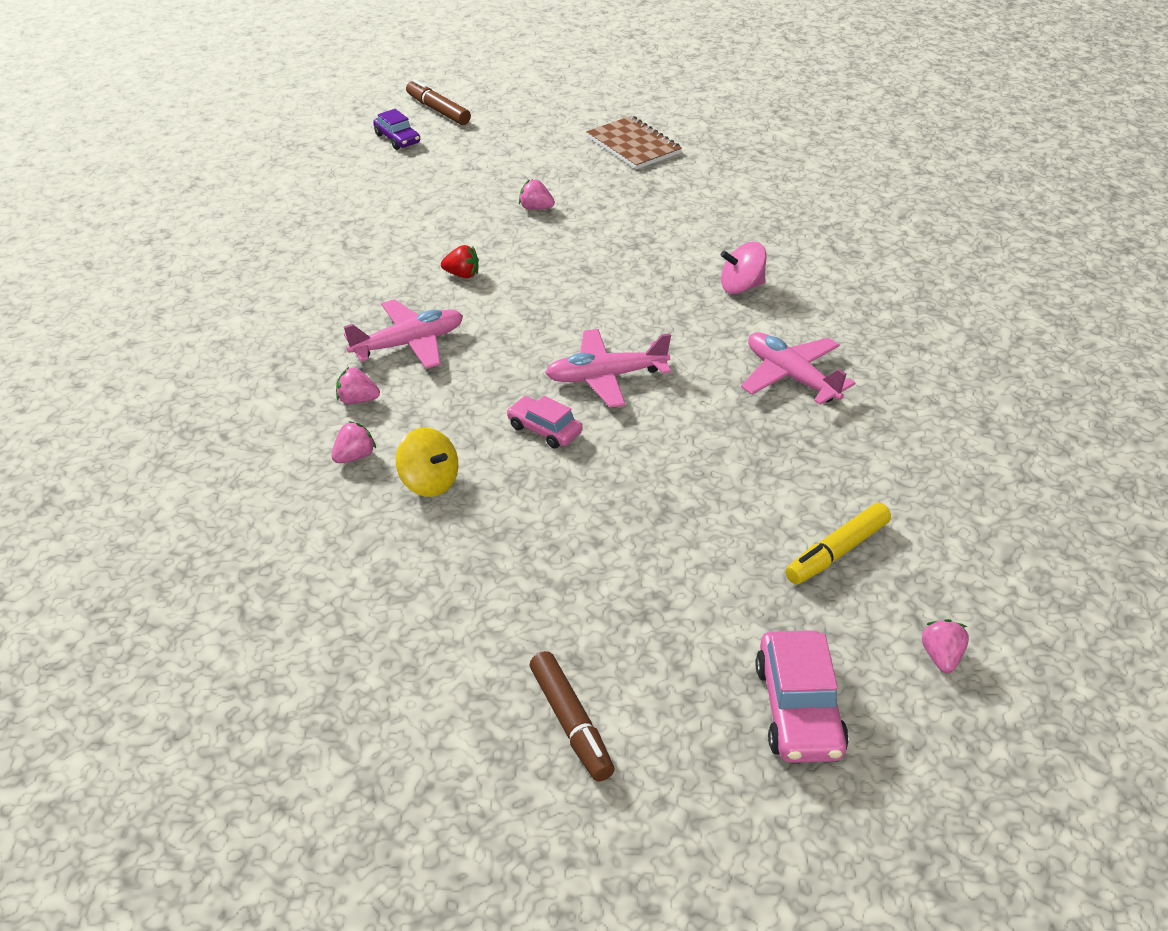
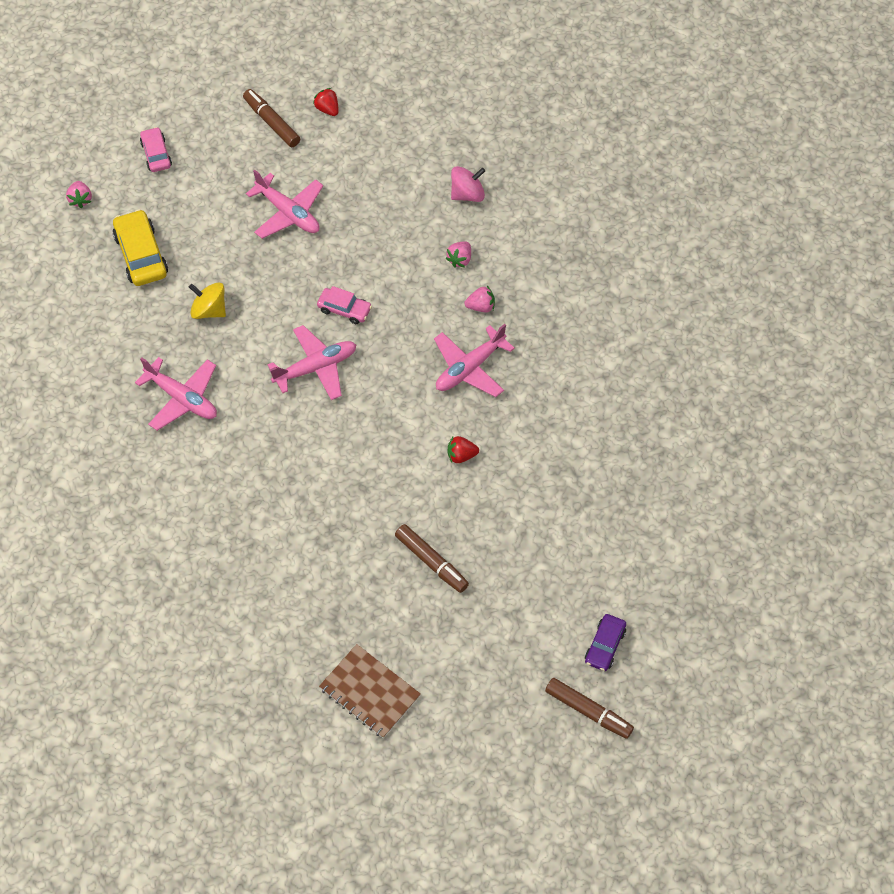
camera: 165 degrees right, 20 degrees up
purple car [373,109,420,150] -> purple car turned 105 degrees counterclockwise [585,614,626,671]
yellow spinning top [396,428,458,497] -> yellow spinning top moved to [189,282,226,319]
pink strawberry [519,179,555,210] -> brown marker [395,524,469,593]
pink spinning top [721,242,766,294] -> pink spinning top moved to [451,166,485,202]
pink car [755,630,849,763] -> pink car [140,127,172,172], size x0.62
yellow marker [785,503,891,585] -> yellow car [113,209,168,286]
none -> pink plane [246,170,323,239]
none -> red strawberry [313,88,339,116]

